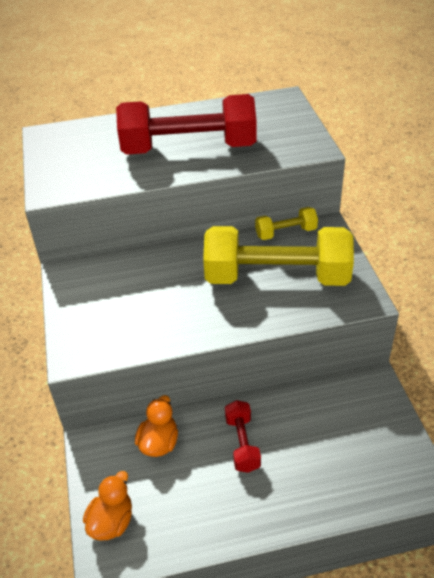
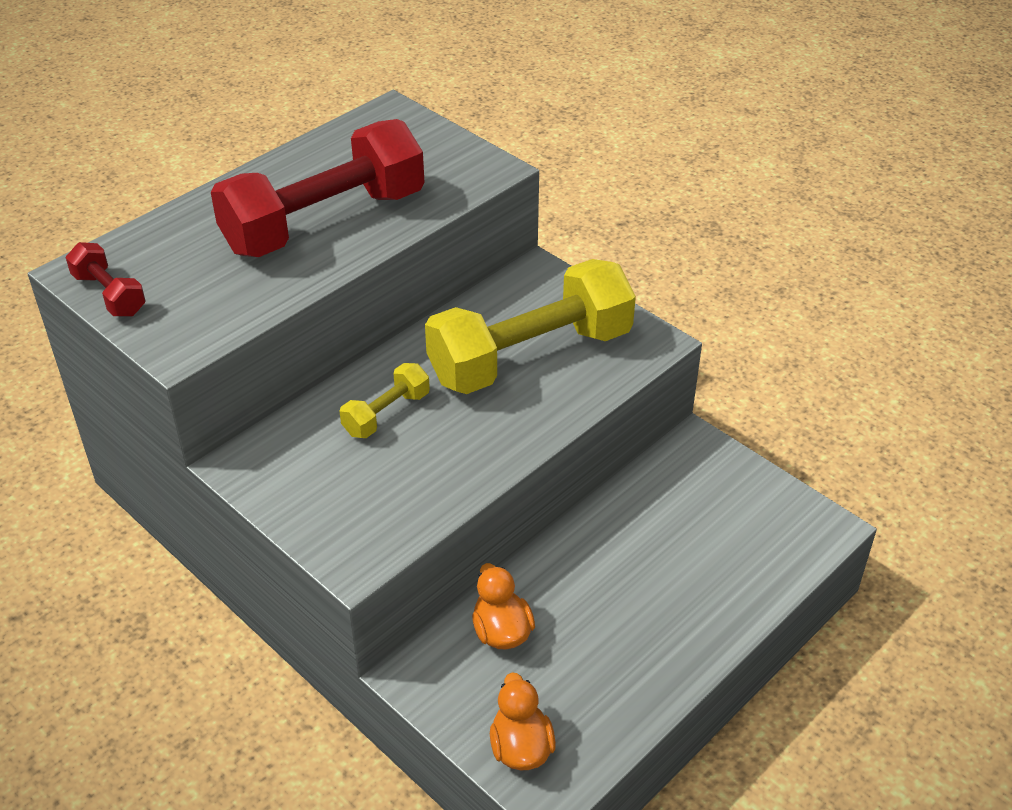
camera: 35 degrees left, 0 degrees up
red dumbbell [225,400,261,473] -> red dumbbell moved to [65,242,145,317]
yellow dumbbell [255,207,318,240] -> yellow dumbbell moved to [340,363,430,438]

